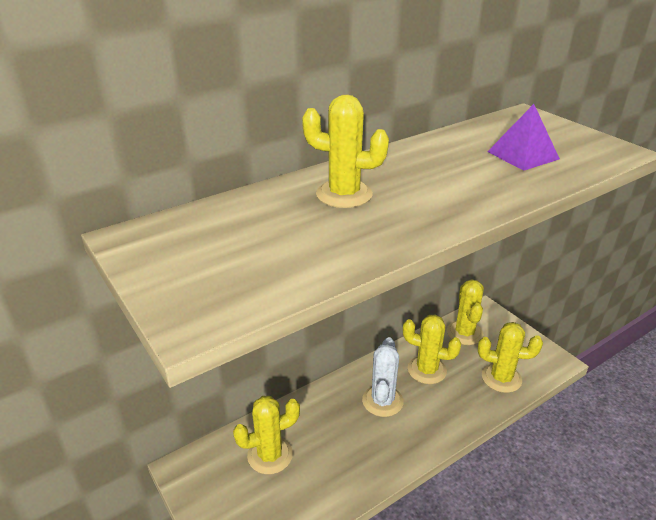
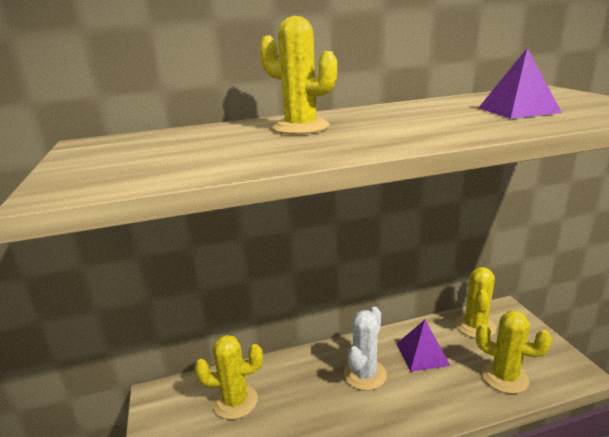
camera: 20 degrees right, 10 degrees down
yellow cactus [403,315,461,384] -> purple pyramid [397,320,450,372]

